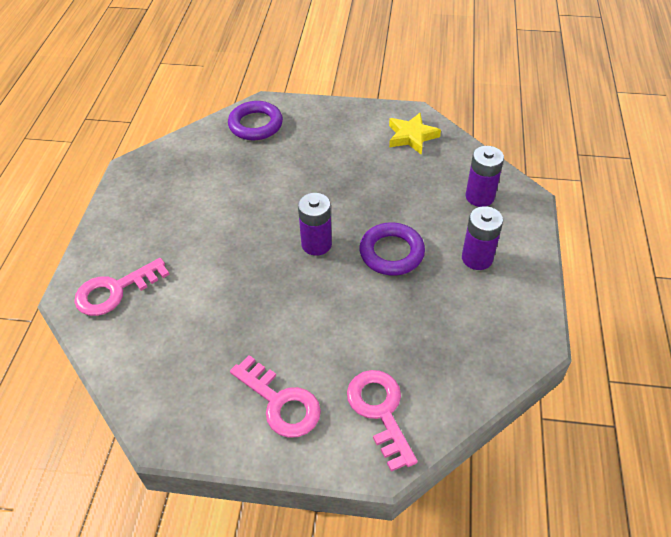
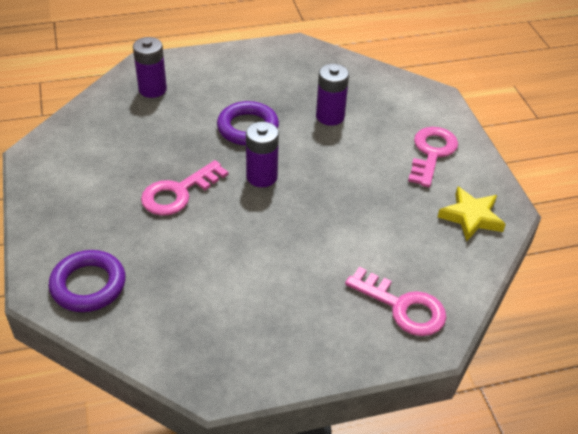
camera: 115 degrees left, 5 degrees down
pink key [347,370,418,472] -> pink key moved to [141,160,228,216]
yellow star [389,113,441,155] -> yellow star moved to [438,186,506,241]
purple battery [462,206,503,270] -> purple battery moved to [316,64,349,126]

